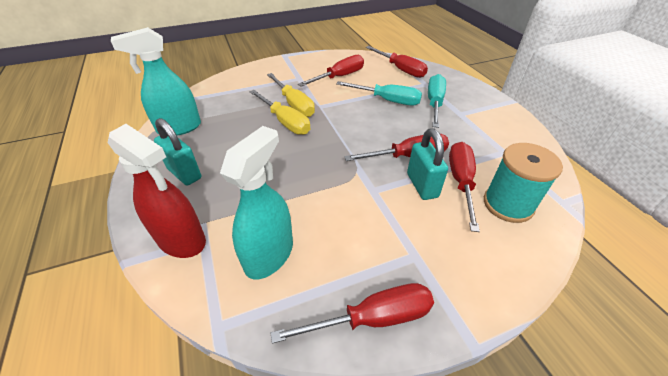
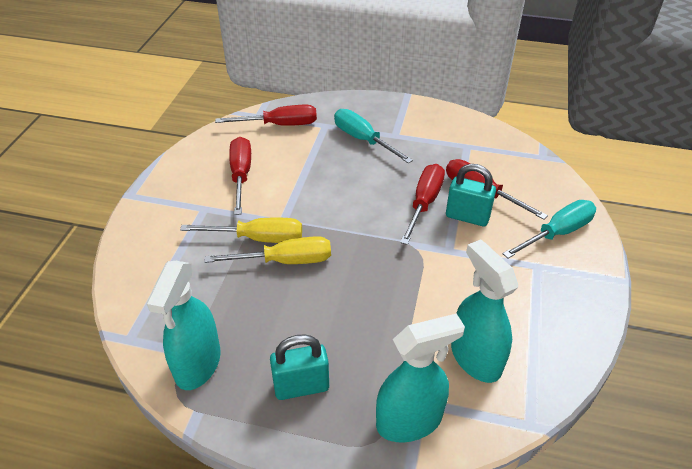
camera: 55 degrees left, 0 degrees up
red spray bottle [108,124,206,258] -> turquoise spray bottle [376,313,465,442]
red screwdriver [271,283,434,344] -> none
turquoise screwdriver [336,81,422,106] -> turquoise screwdriver moved to [502,200,596,258]
turquoise spool [484,143,563,223] -> none

